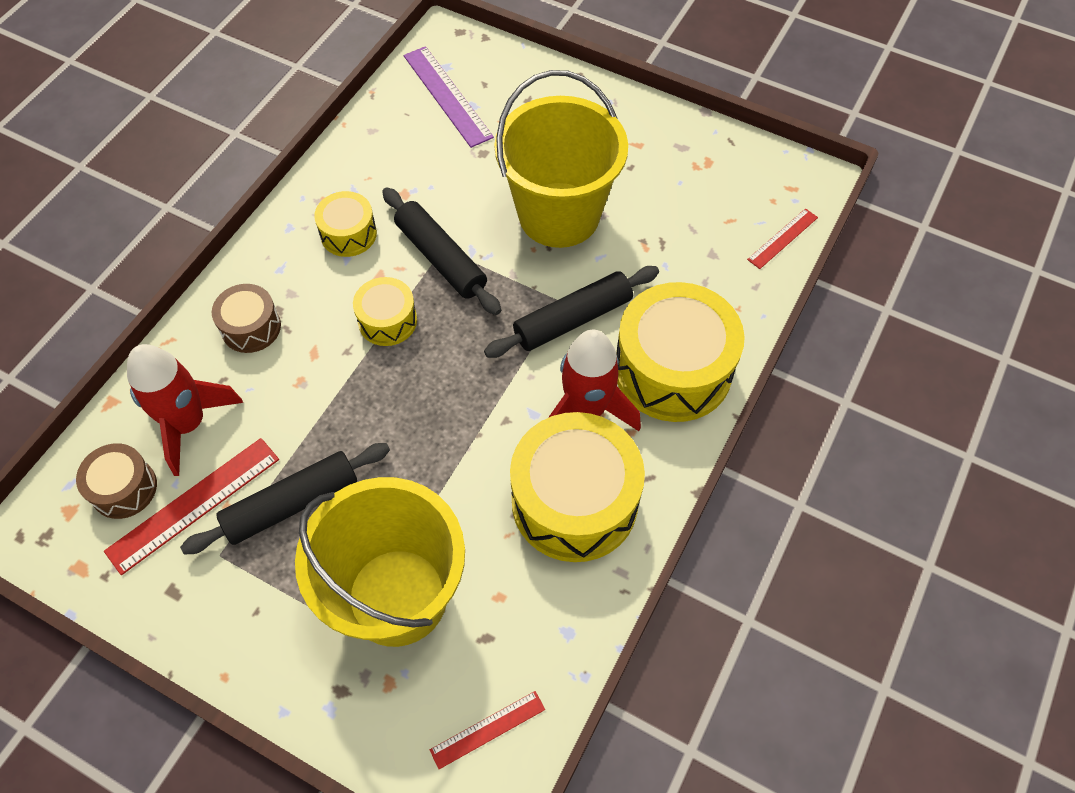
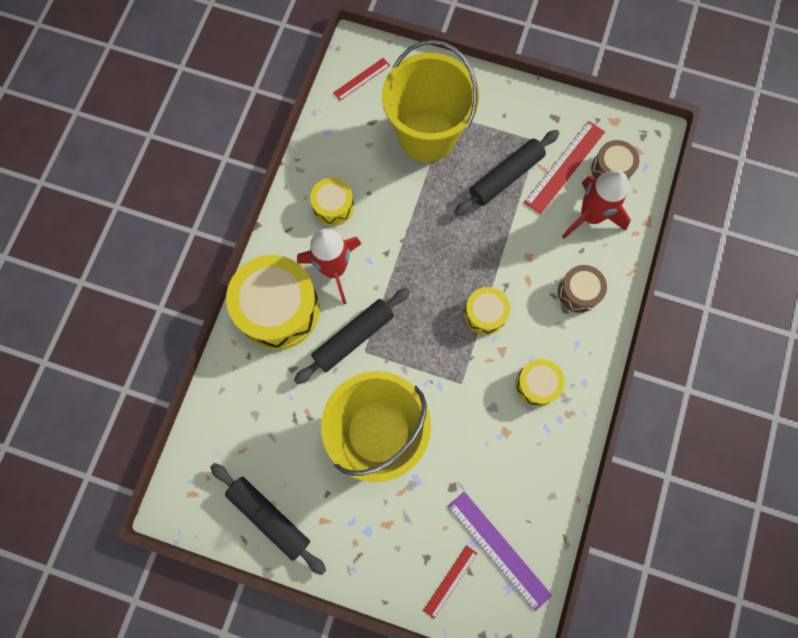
camera: 170 degrees right, 15 degrees up
black rolling pin [382,187,501,315] -> black rolling pin moved to [210,463,326,575]
yellow drum [510,412,645,562] -> yellow drum [310,178,354,226], size x0.52
red ruler [747,208,818,269] -> red ruler moved to [423,545,478,619]

